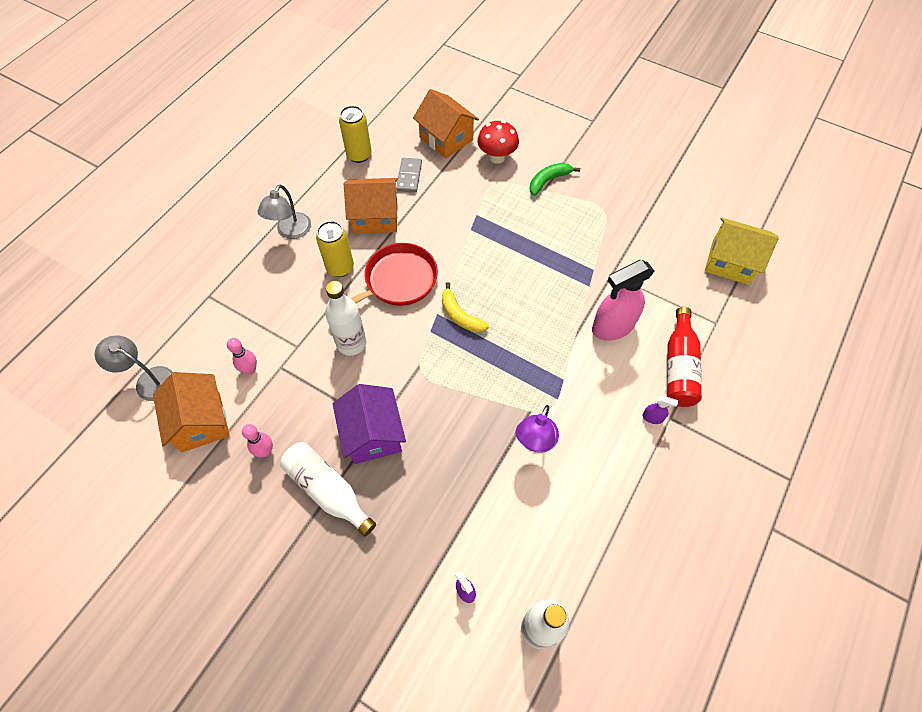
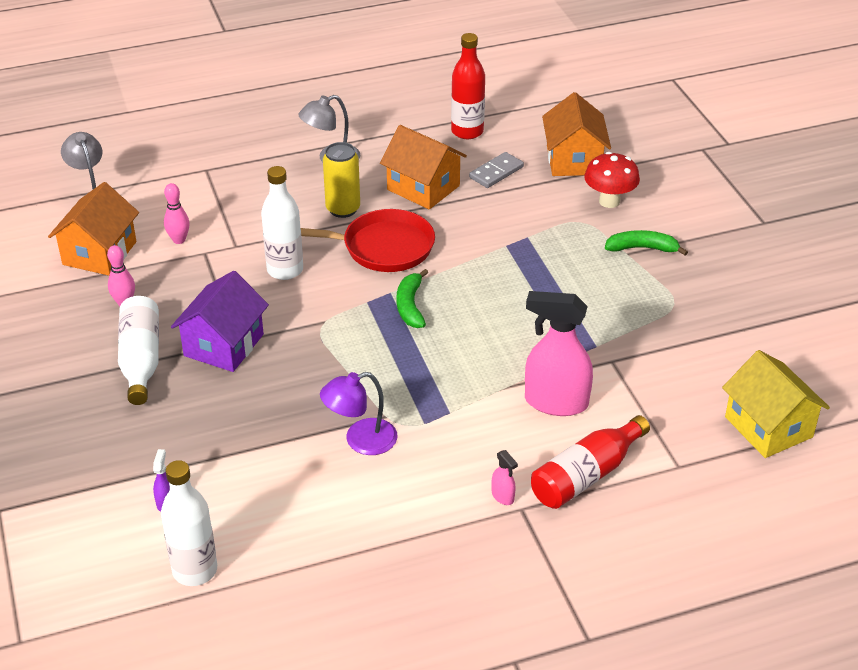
camera: 40 degrees right, 20 degrees down
yellow can [339,106,372,163] -> red bottle [451,33,485,139]
yellow banana [442,282,489,333] -> green banana [397,269,428,328]
purple spray bottle [642,396,678,424] -> pink spray bottle [492,450,518,505]

